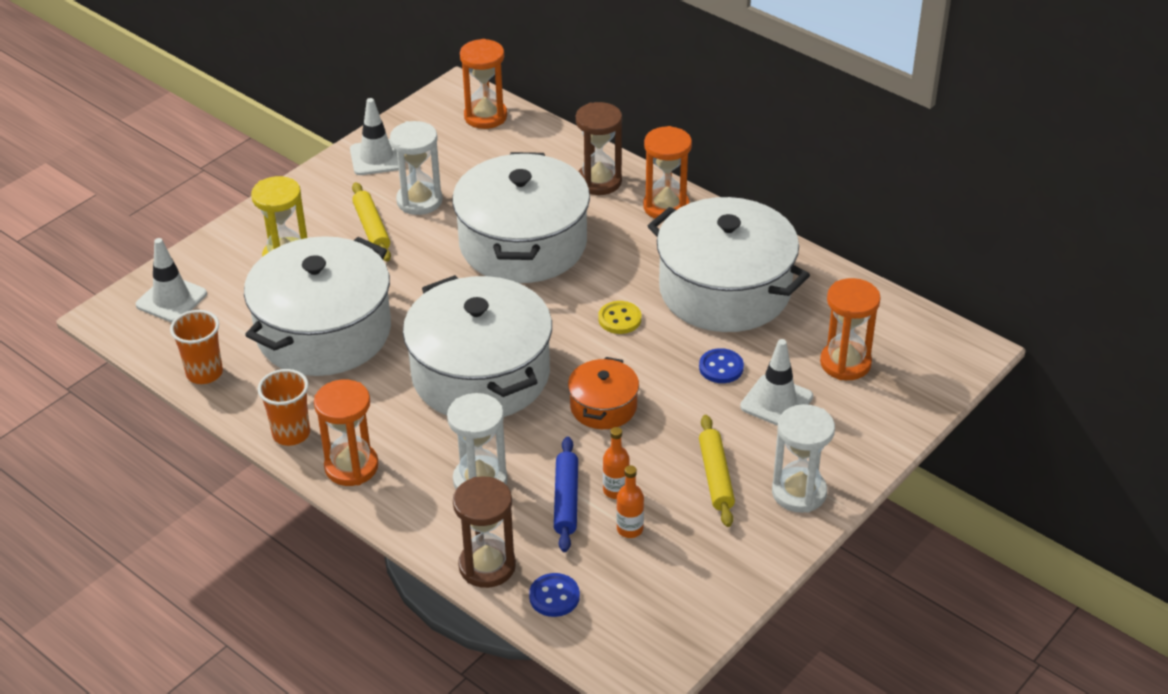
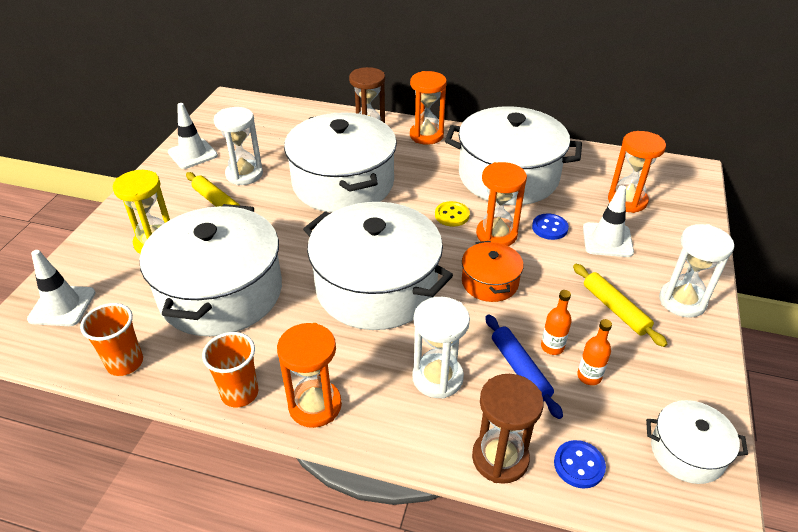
camera: 25 degrees left, 0 degrees up
orange hourglass [460,39,507,129] -> orange hourglass moved to [476,162,527,246]
none -> white pot [646,400,748,484]

